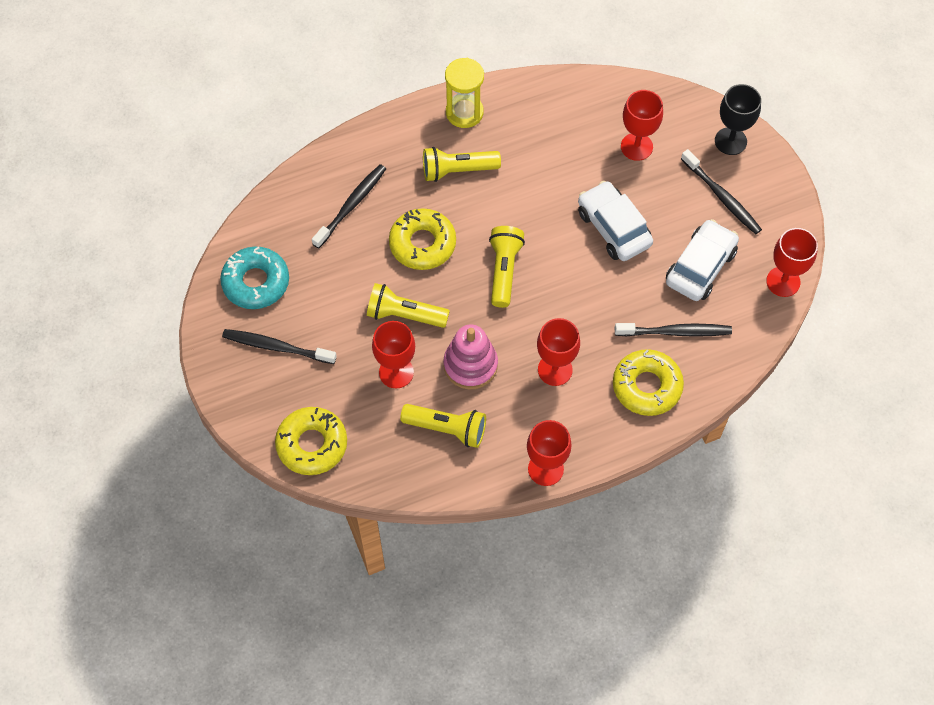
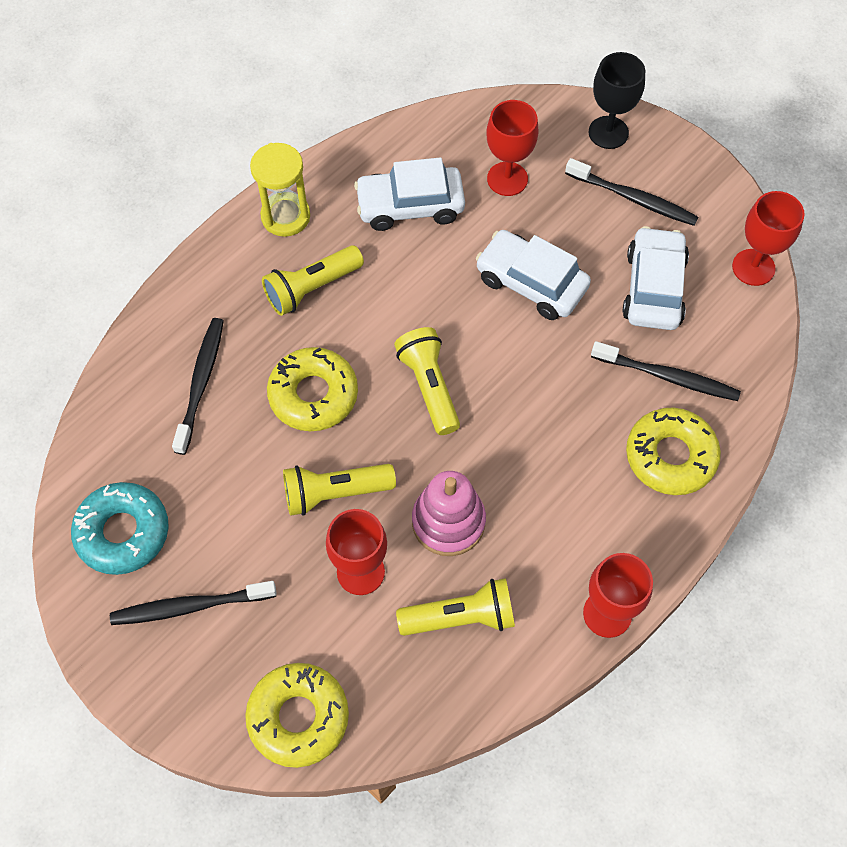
camera: 25 degrees left, 0 degrees up
red goblet [537,318,580,386] -> none
black toothbrush [615,323,732,337] -> black toothbrush turned 45 degrees clockwise [591,341,741,401]
none -> white car [354,157,465,231]

